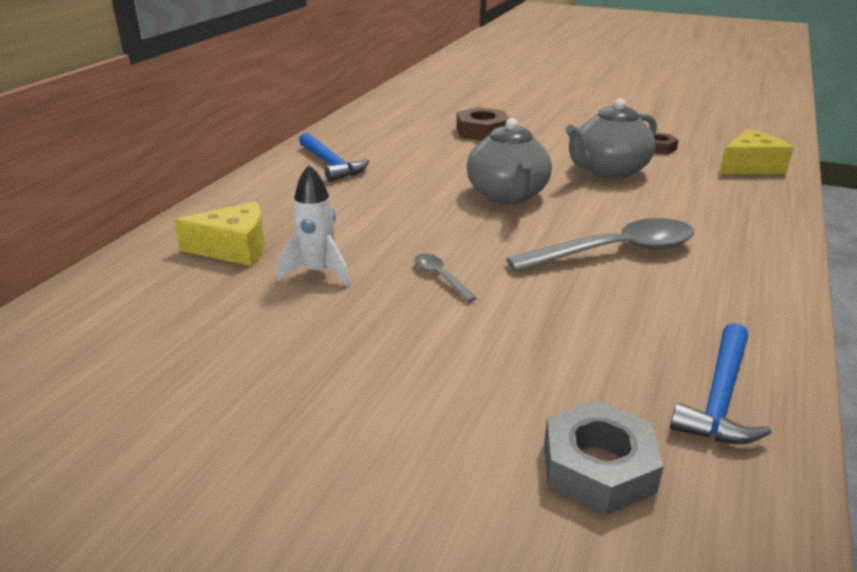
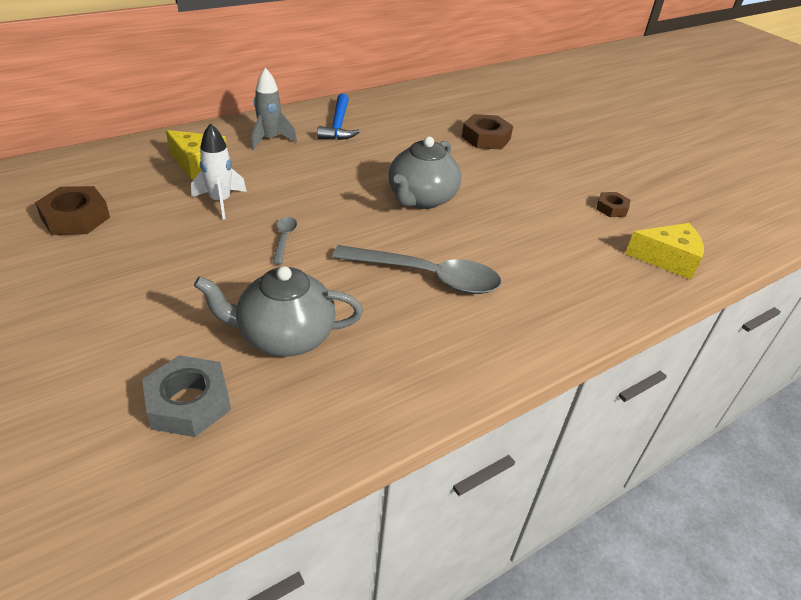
camera: 30 degrees right, 10 degrees up
grey teapot [565,99,657,179] -> grey teapot moved to [194,266,363,357]
blue hammer [670,323,772,444] -> none
none -> brown nut [35,186,110,235]
none -> grey rocket [251,68,297,150]

